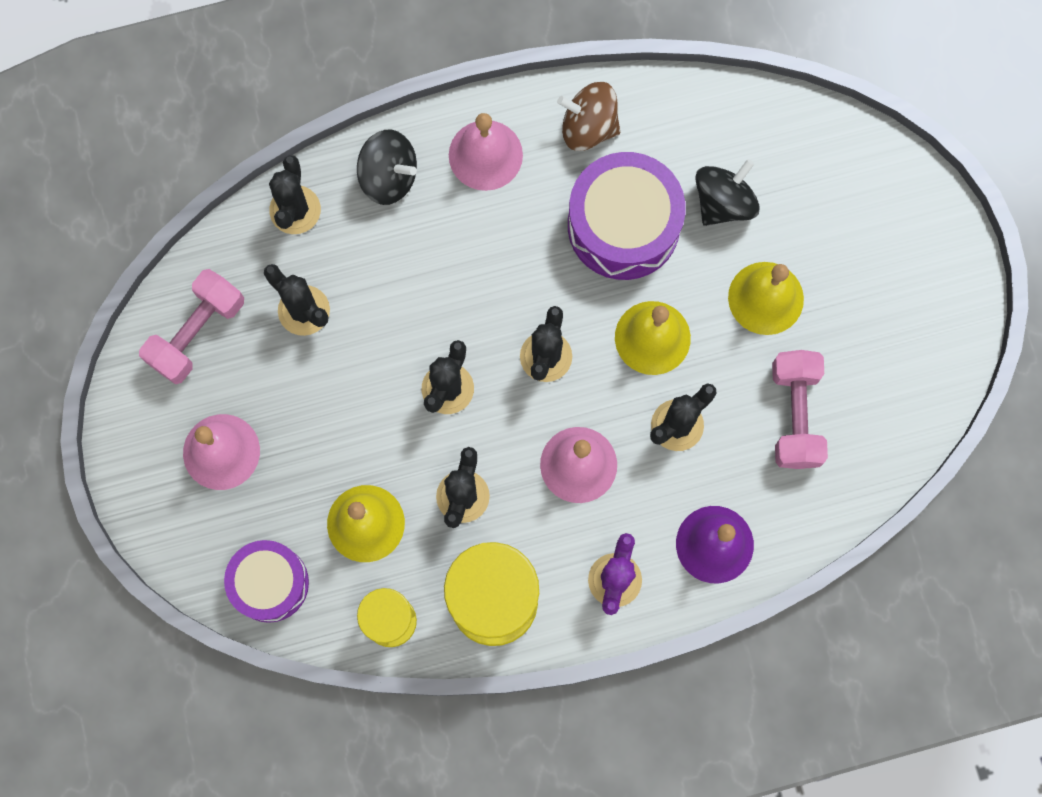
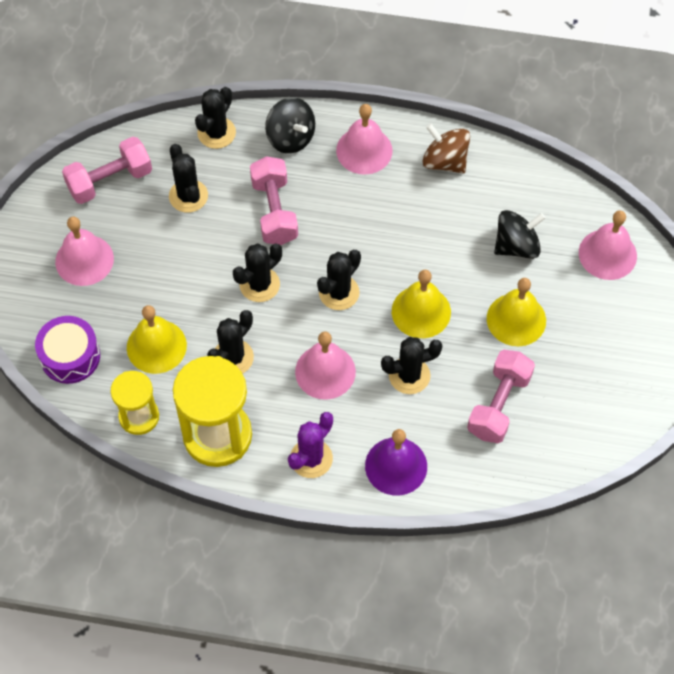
camera: 25 degrees right, 15 degrees down
purple drum [568,152,686,280] -> none
none -> pink dumbbell [250,156,298,245]
none -> pink bell [579,210,637,280]

